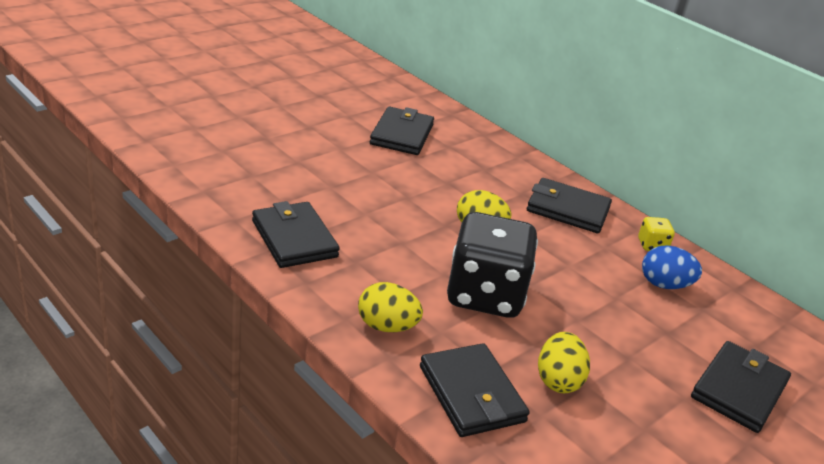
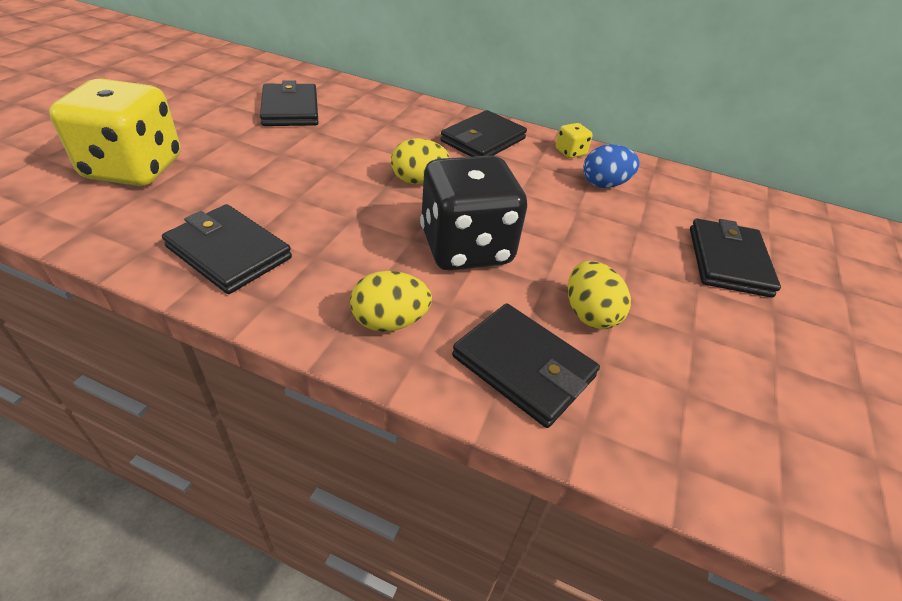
camera: 25 degrees left, 10 degrees up
black wallet [527,178,612,233] -> black wallet turned 45 degrees counterclockwise [440,110,527,157]
none -> yellow dice [49,78,180,186]

